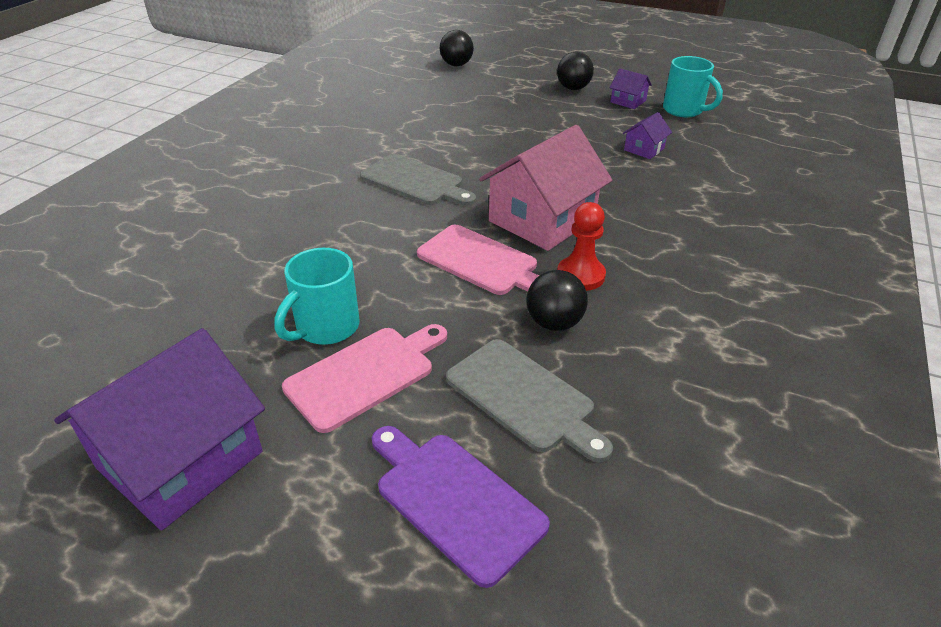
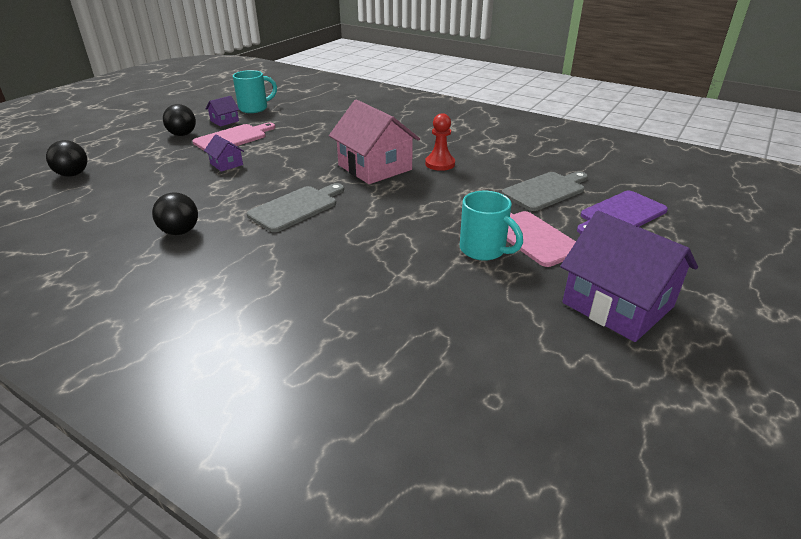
camera: 80 degrees left, 5 degrees down
pink cutting board [417,225,539,295] -> pink cutting board moved to [193,123,275,150]
black ball [526,270,588,331] -> black ball moved to [152,192,198,235]
purple house [623,112,672,159] -> purple house moved to [204,135,244,172]

